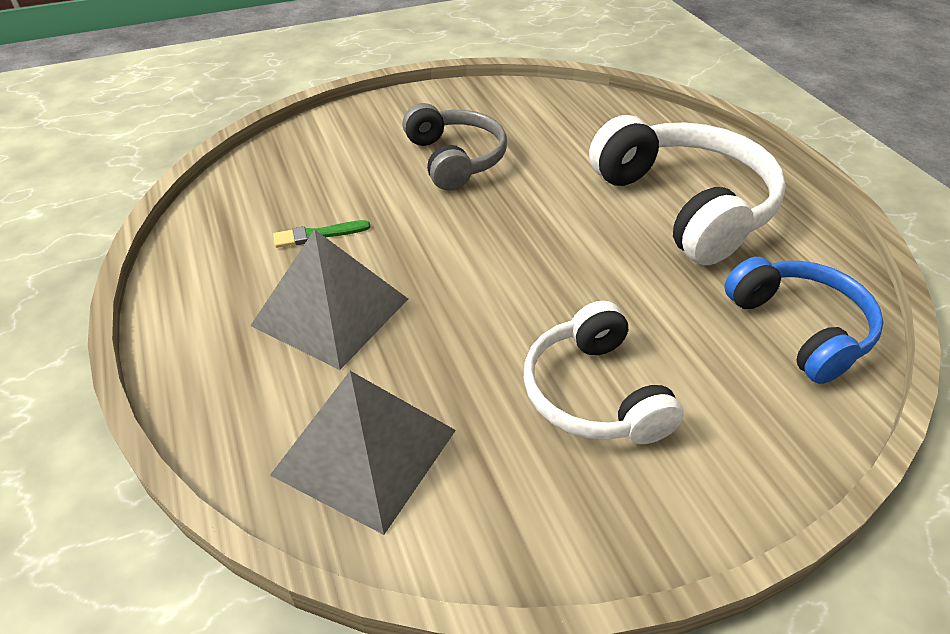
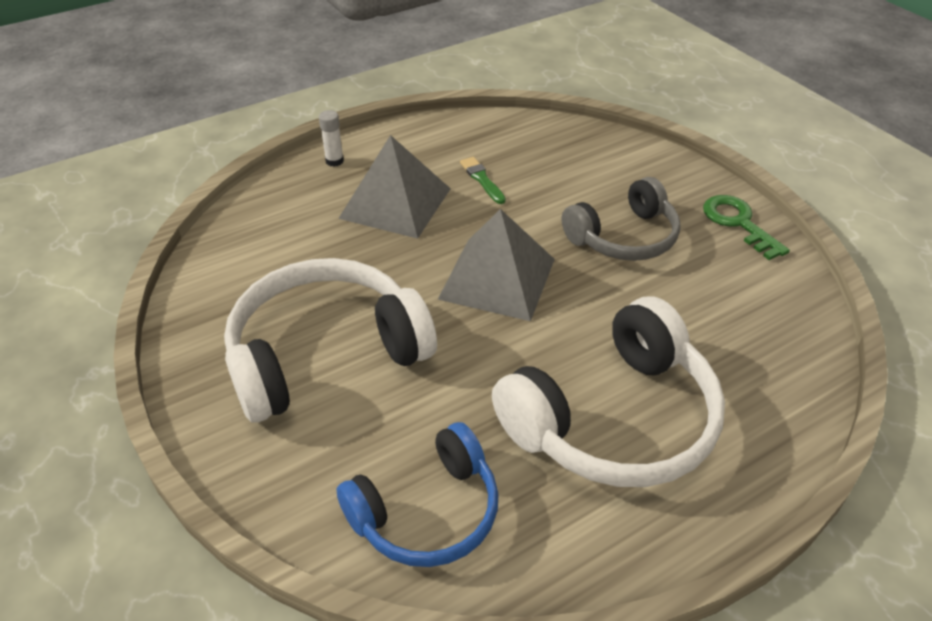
camera: 80 degrees right, 0 degrees up
grey pyramid [270,371,456,535] -> grey pyramid moved to [438,209,555,321]
white headphones [524,301,684,444] -> white headphones [224,258,437,423], size x1.54
none -> white glue stick [319,110,344,167]
none -> green key [703,195,790,260]

